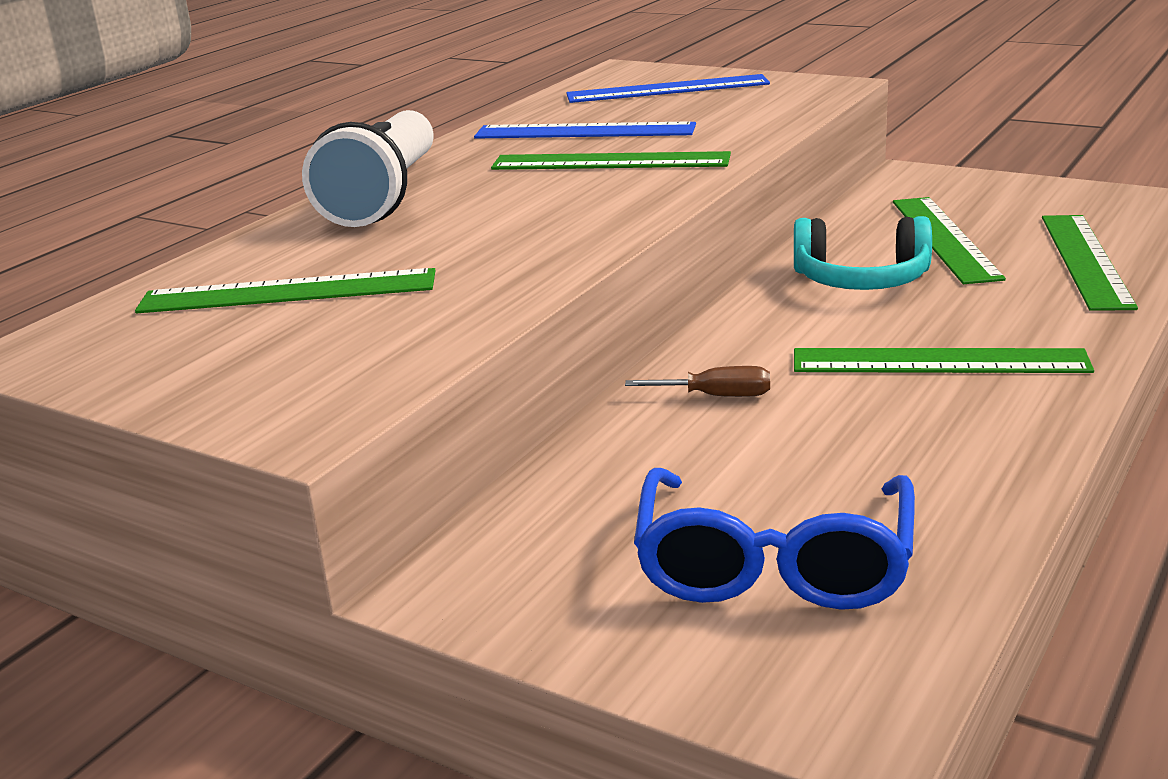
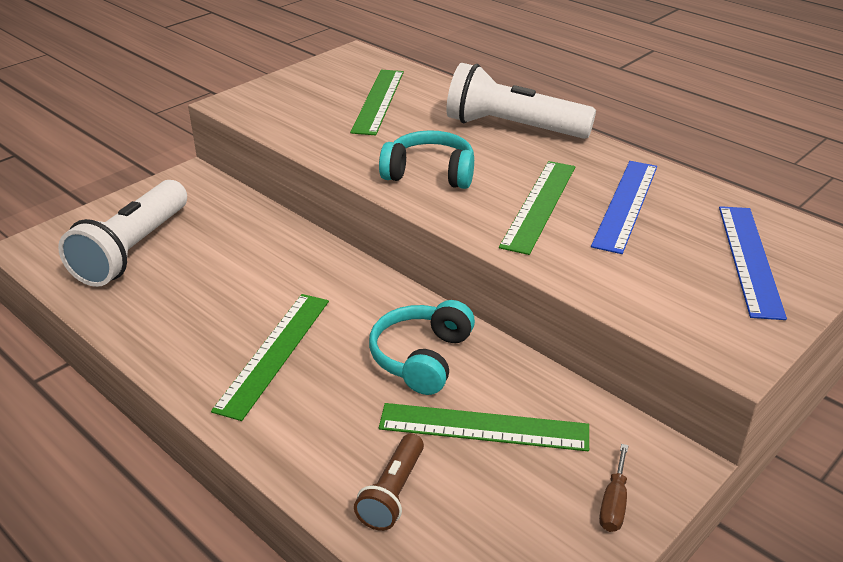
camera: 100 degrees right, 10 degrees up
brown screwdriver [625,366,770,397] -> brown screwdriver moved to [599,444,629,532]
blue glasses [634,468,915,610] -> white flashlight [58,180,187,287]
green ruler [1042,215,1138,311] -> brown flashlight [354,434,424,531]
none -> turquoise headphones [379,130,474,189]

